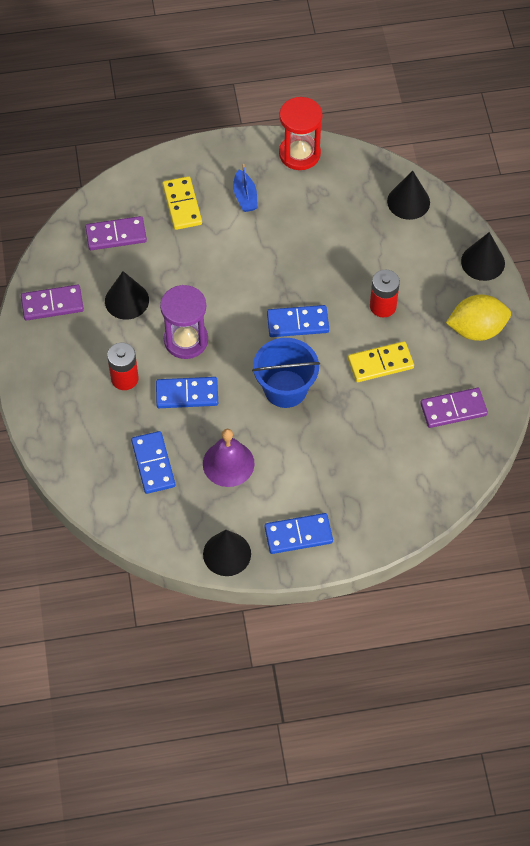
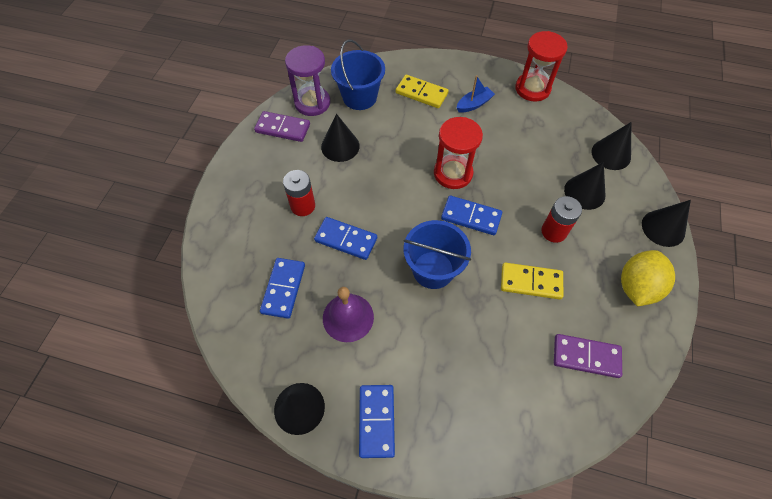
camera: 25 degrees right, 0 degrees up
purple domino [85,216,147,250] -> blue bucket [331,39,385,110]
purple hourglass [160,285,208,359] -> purple hourglass moved to [285,45,330,116]
yellow domino [162,176,202,230] -> yellow domino turned 75 degrees counterclockwise [396,75,449,108]
blue boat [233,164,258,212] -> blue boat turned 135 degrees counterclockwise [457,75,495,113]
blue domino [265,513,333,554] -> blue domino turned 75 degrees clockwise [359,385,395,458]
yellow lemon [446,295,511,341] -> yellow lemon turned 75 degrees counterclockwise [621,250,675,306]
none -> red hourglass [434,117,483,189]
none -> black cone [564,162,605,210]

